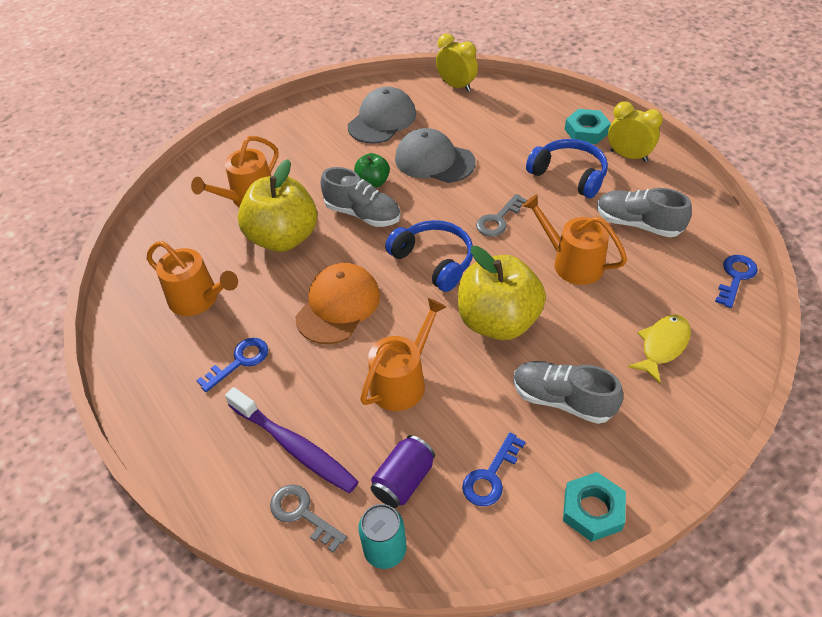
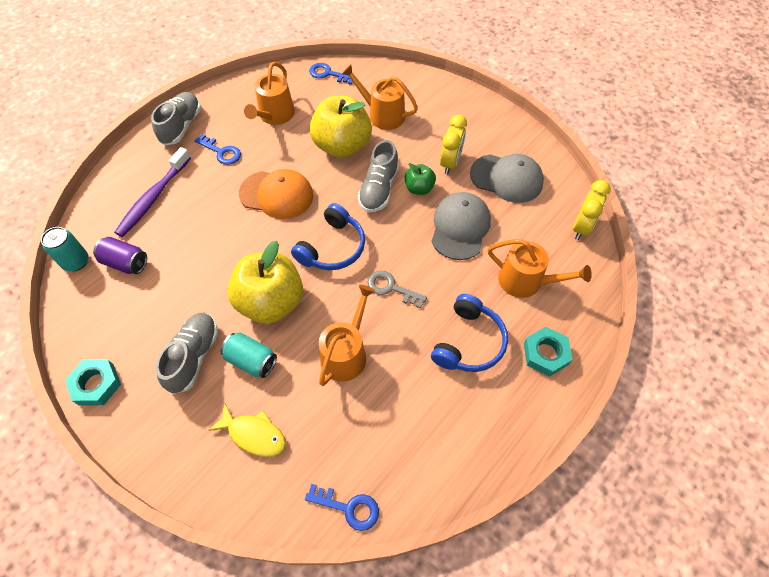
camera: 75 degrees right, 10 degrees up
grey key [270,484,347,553] -> none
orange watering can [360,298,446,411] -> orange watering can moved to [488,239,592,298]
blue key [462,433,525,506] -> blue key moved to [309,63,353,85]
grey shoe [597,188,692,237] -> grey shoe moved to [151,92,201,145]
yellow clock [608,102,663,162] -> yellow clock moved to [440,114,467,174]
none -> turquoise can [221,332,277,378]

